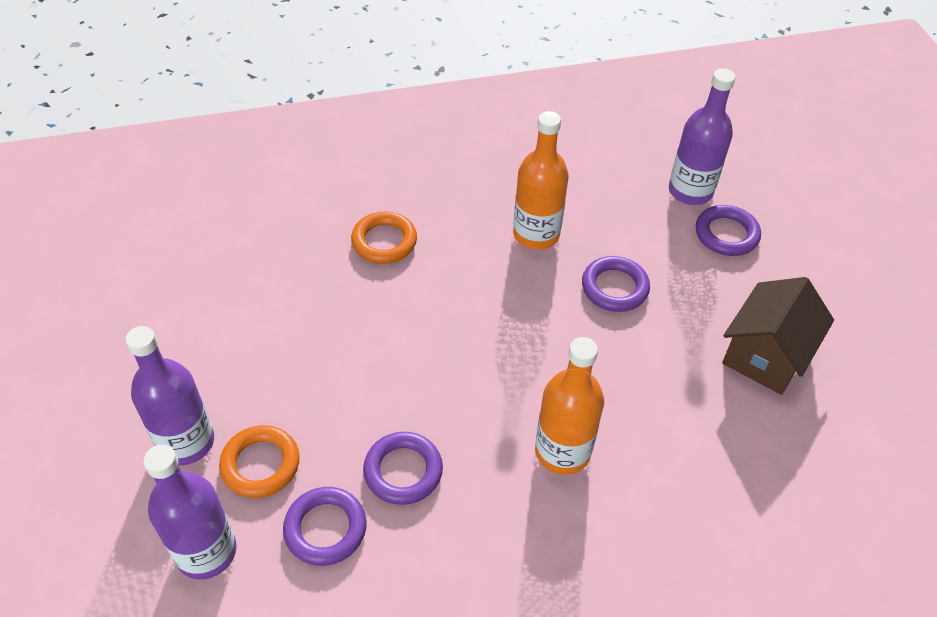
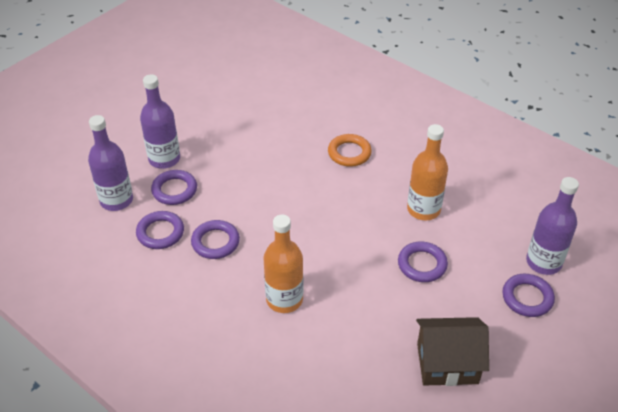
camera: 55 degrees right, 5 degrees down
orange ring [219,425,300,498] -> purple ring [151,170,197,205]

